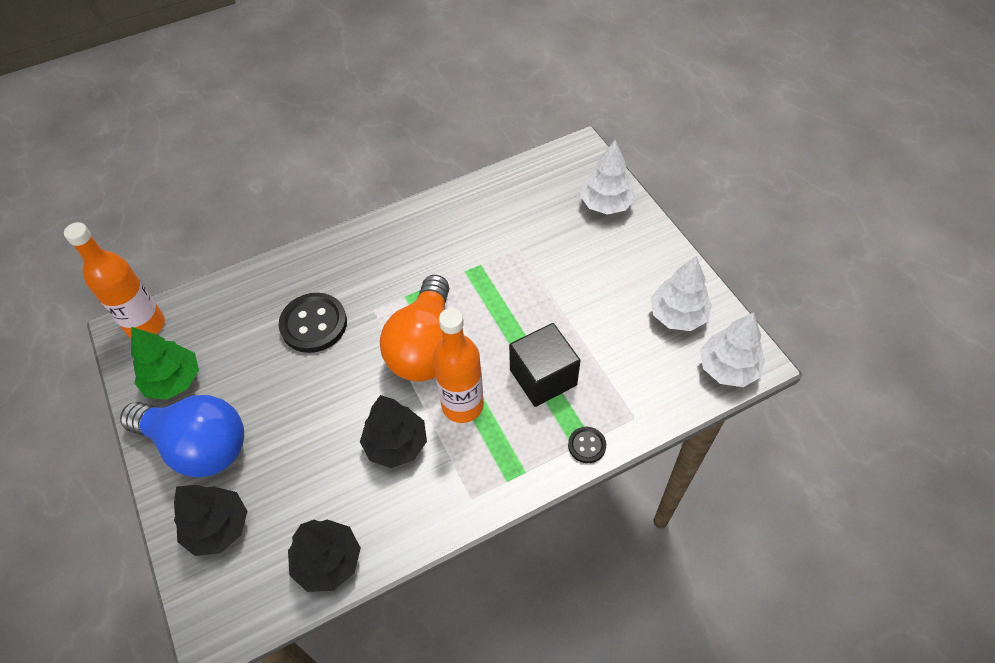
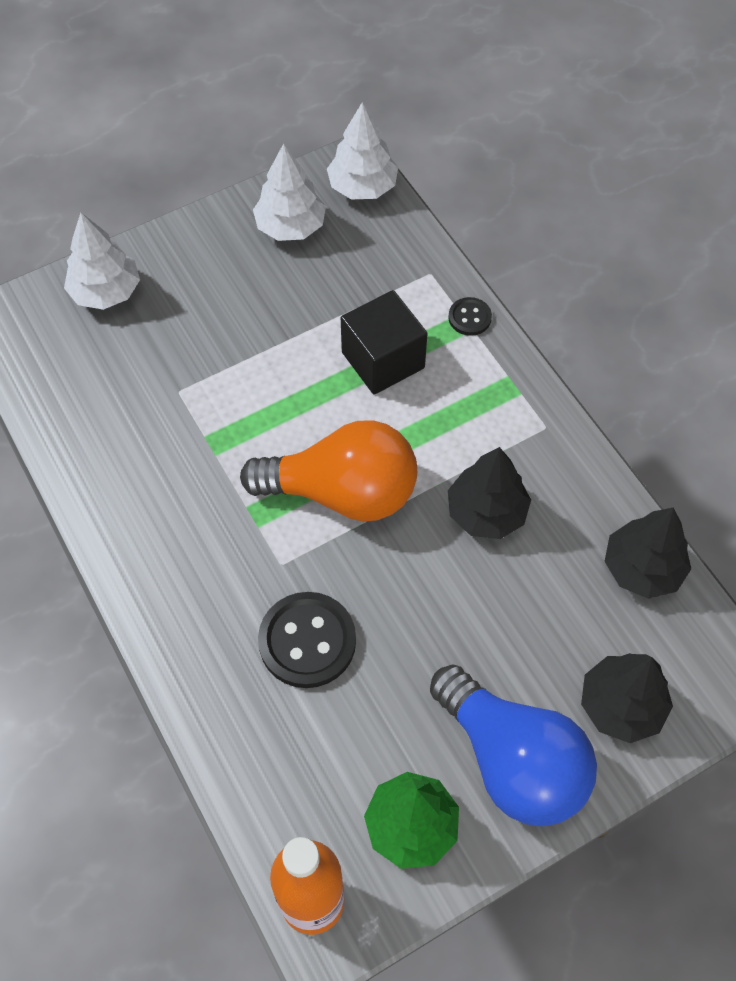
camera: 95 degrees left, 5 degrees up
blue light bulb [120,395,244,478] -> blue light bulb turned 120 degrees clockwise [430,665,597,826]
orange bottle [433,308,484,423] -> none

